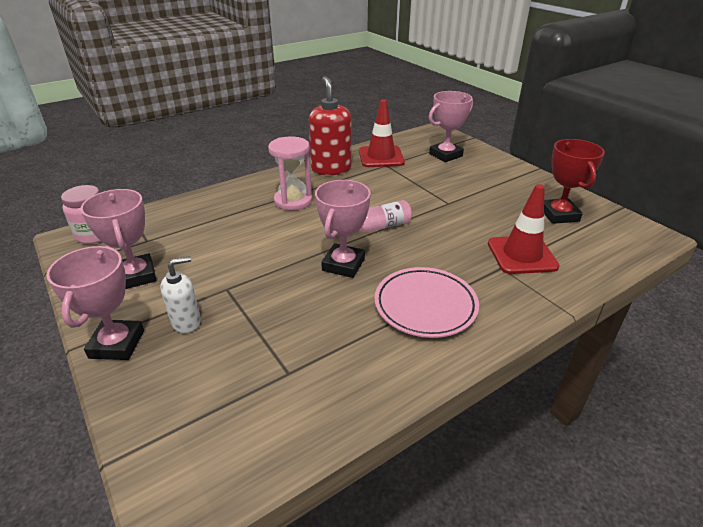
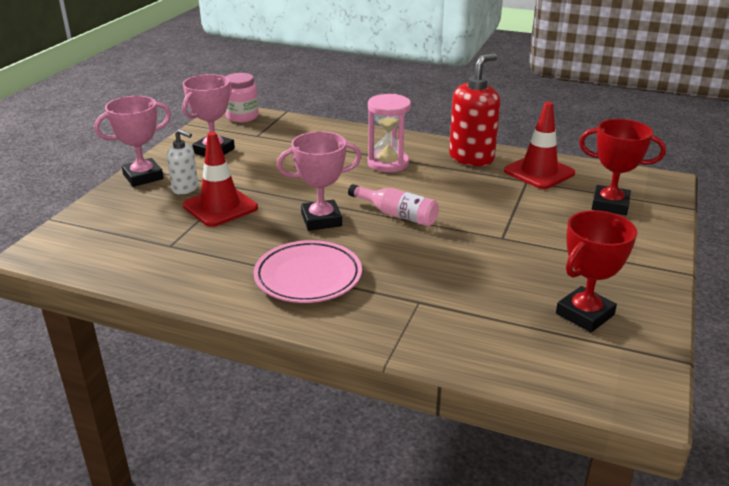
camera: 55 degrees right, 5 degrees down
pink trophy [429,91,473,162] -> red trophy [579,119,666,215]
red traffic cone [488,184,560,274] -> red traffic cone moved to [183,132,258,227]

